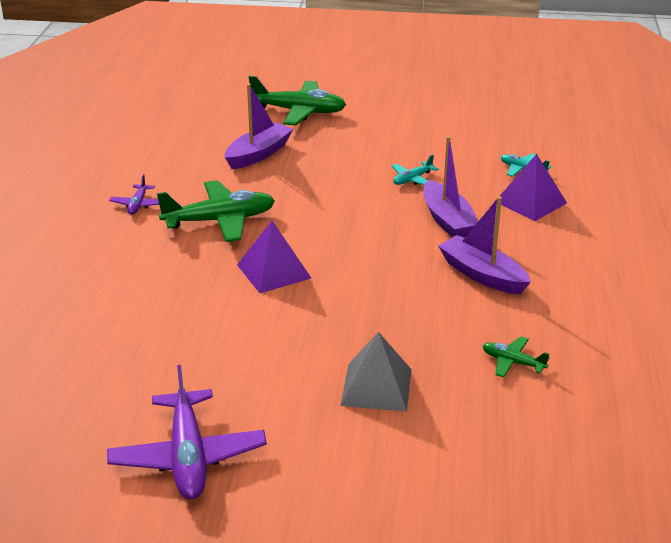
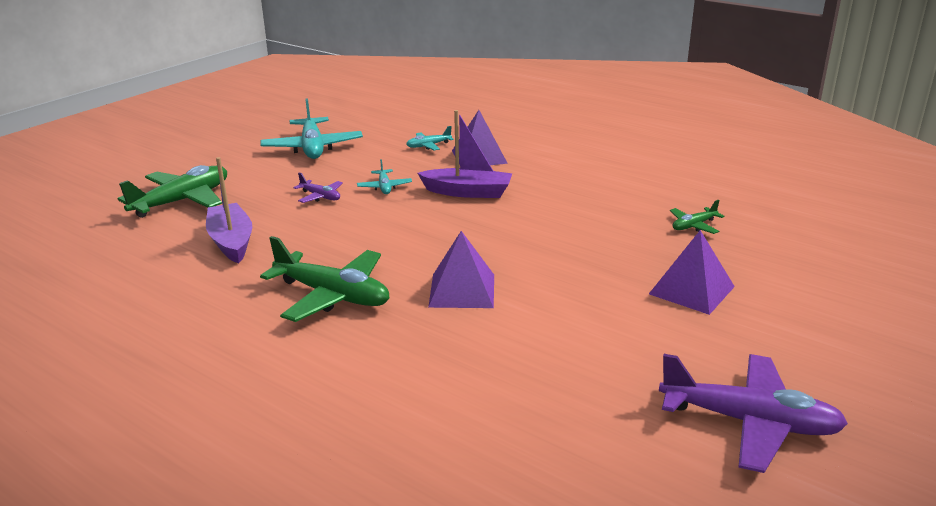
camera: 60 degrees left, 5 degrees down
purple plane [109,174,159,215] -> purple plane moved to [293,172,343,203]
green plane [157,180,275,242] -> green plane turned 105 degrees clockwise [260,236,389,322]
grey pyramid [341,332,412,412] -> purple pyramid [649,230,735,315]
purple boat [438,196,531,295] -> none
none -> turquoise plane [260,98,363,159]

